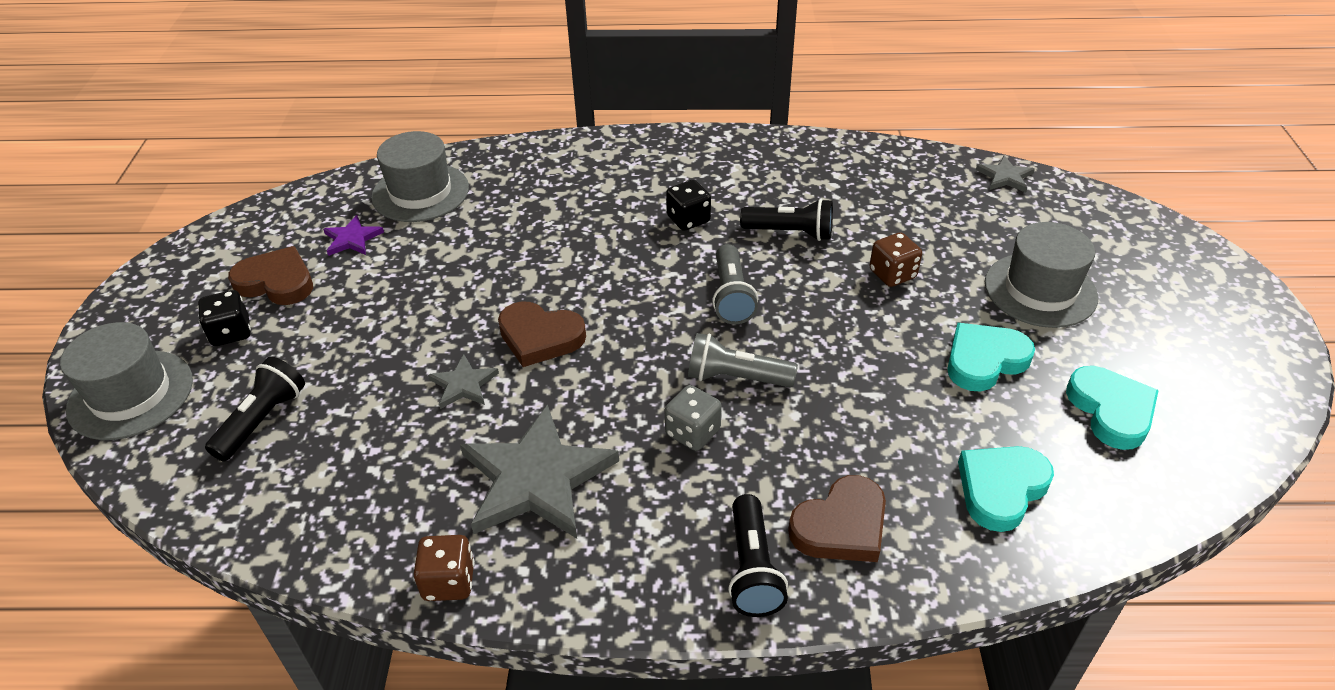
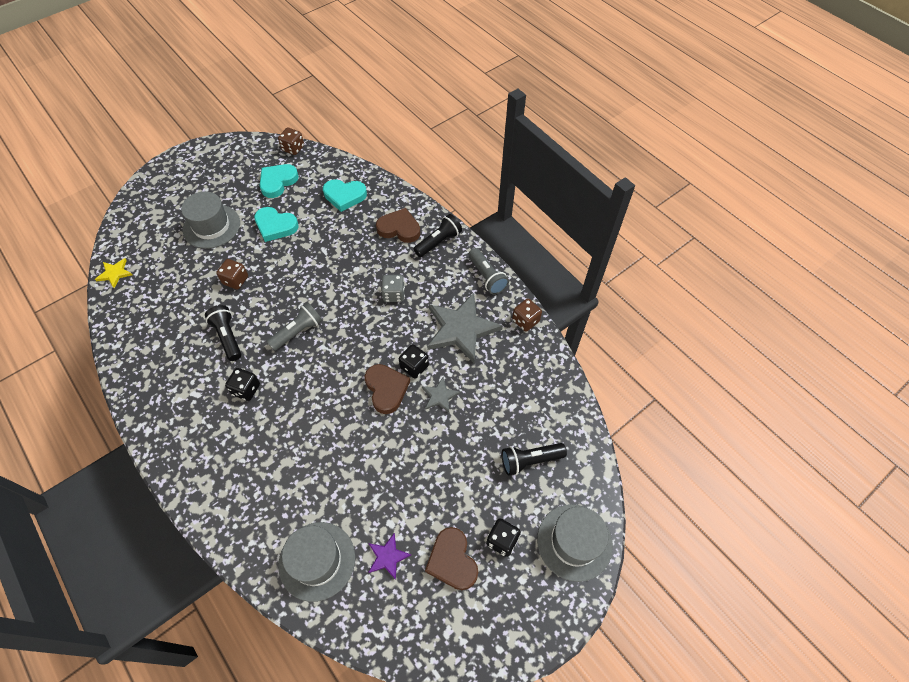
camera: 130 degrees left, 15 degrees up
grey flashlight [688,333,798,387] -> grey flashlight moved to [468,248,509,295]
grey star [976,155,1035,193] -> yellow star [95,258,132,288]
none -> brown dice [278,128,304,155]
none -> black dice [399,344,429,378]

